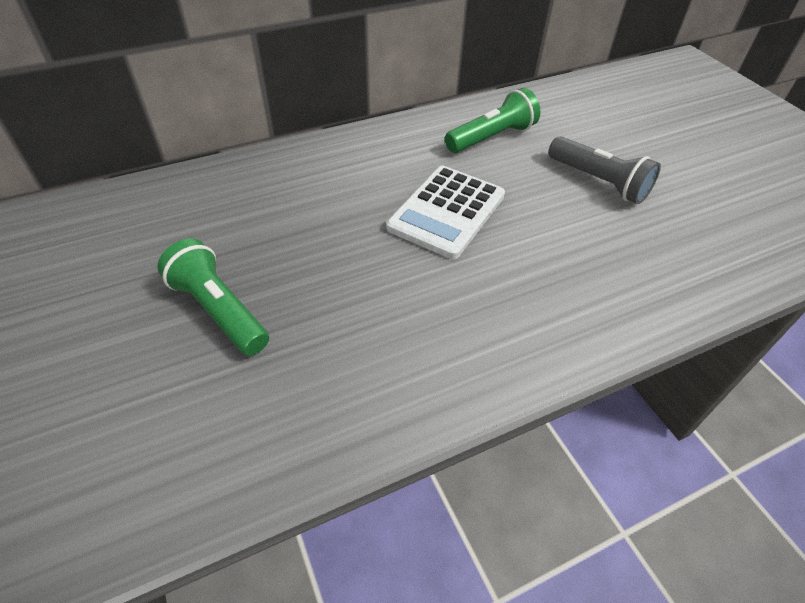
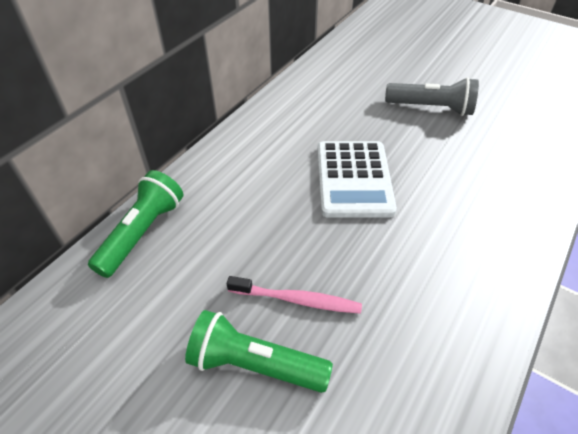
camera: 30 degrees left, 0 degrees up
green flashlight [445,88,540,153] -> green flashlight moved to [88,170,184,278]
none -> pink toothbrush [227,276,362,314]

